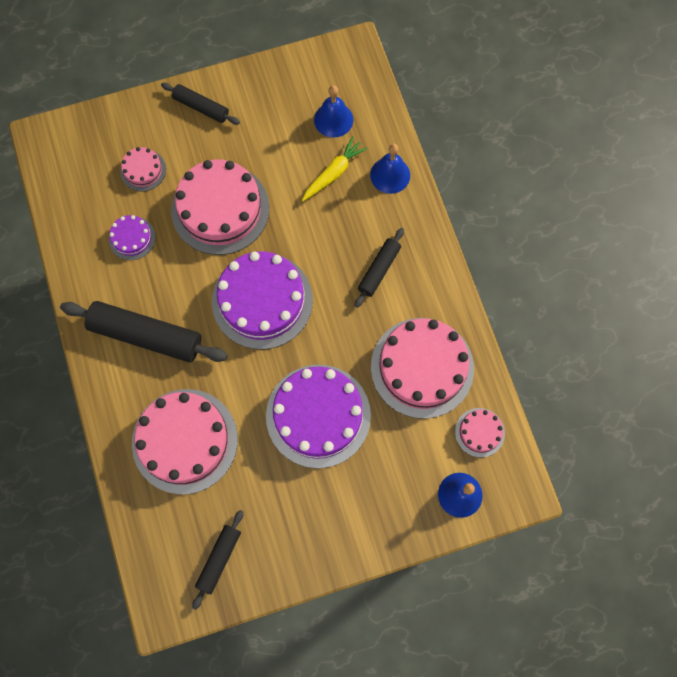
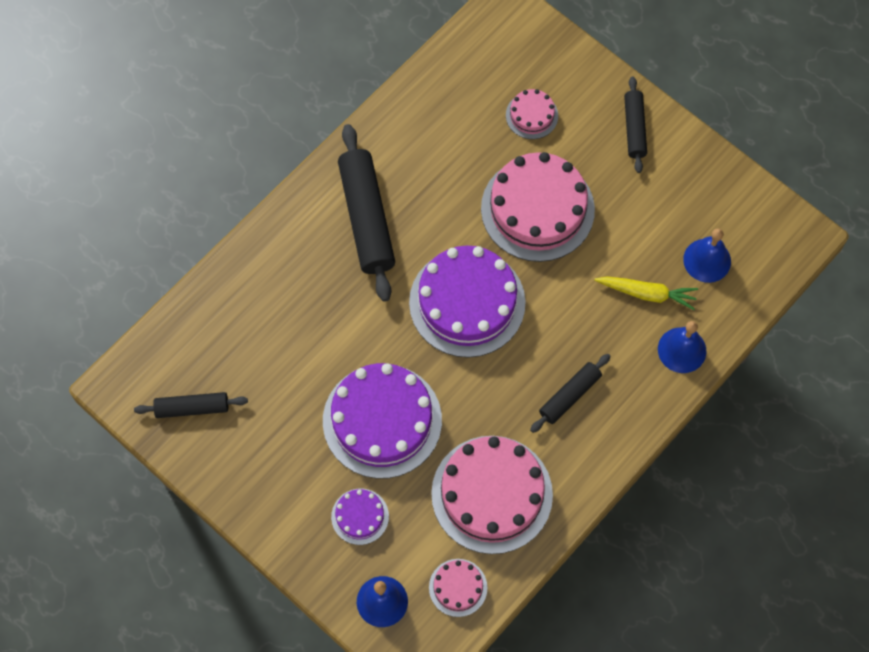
camera: 60 degrees right, 5 degrees down
purple cake [109,215,156,260] -> purple cake moved to [331,489,389,545]
pink cake [132,389,238,494] -> none
black rolling pin [355,228,404,308] -> black rolling pin turned 45 degrees counterclockwise [530,354,611,433]

